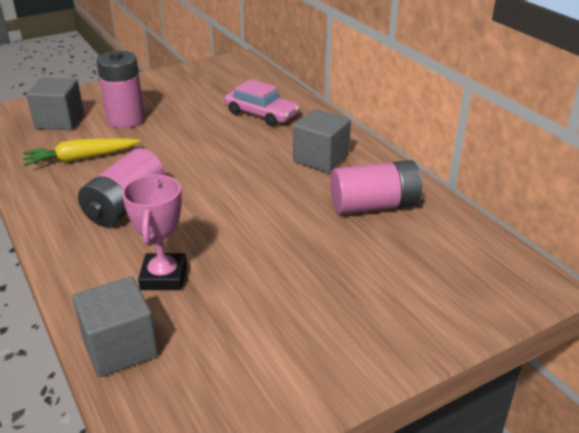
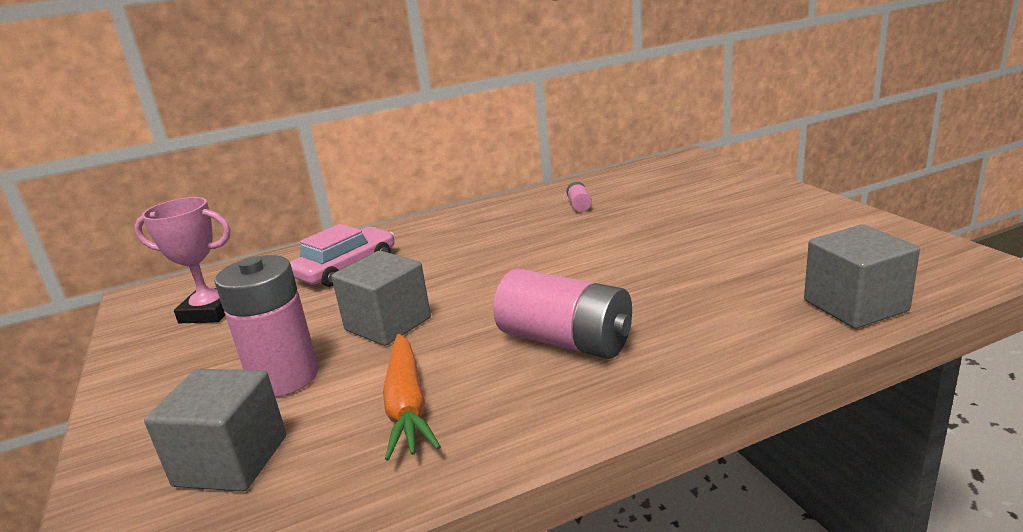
camera: 80 degrees left, 10 degrees down
yellow carrot [23,138,141,166] -> orange carrot [383,334,441,461]
pink trophy [122,174,187,290] -> pink trophy moved to [134,197,231,323]
grey cube [293,109,351,173] -> grey cube moved to [332,251,431,346]
pink battery [330,160,422,215] -> pink battery [566,182,592,212], size x0.43

